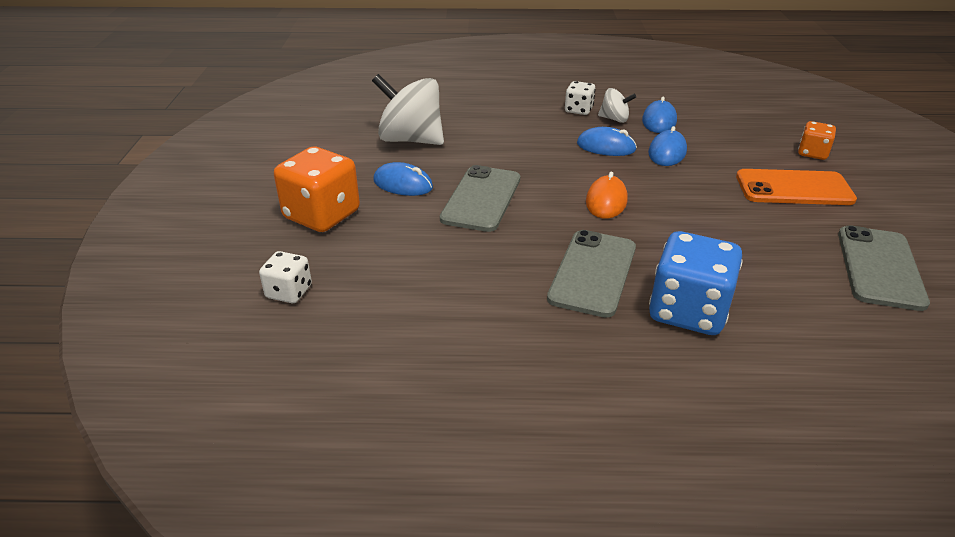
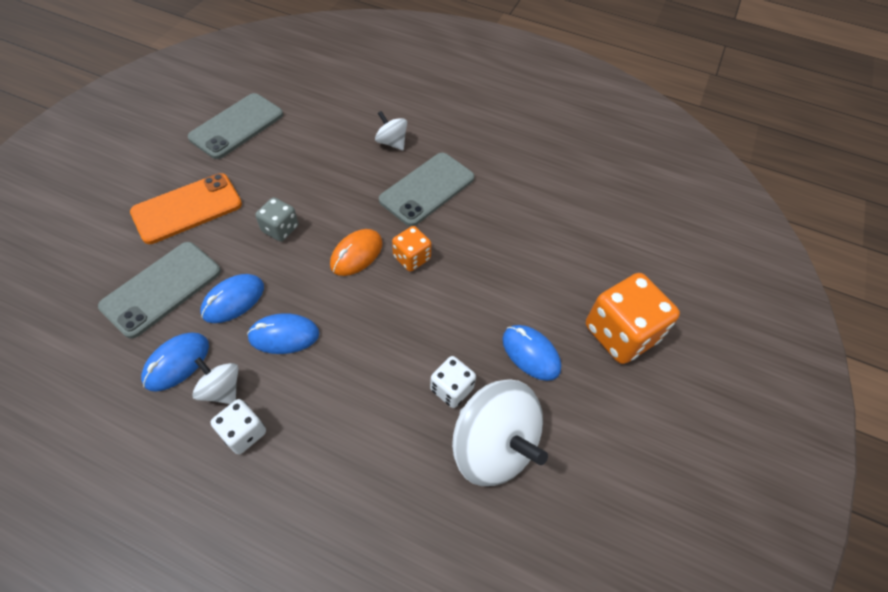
camera: 160 degrees left, 20 degrees up
white dice [259,251,312,303] -> white dice moved to [430,356,476,408]
grey phone [440,165,520,232] -> grey phone moved to [98,242,221,339]
blue mouse [577,127,637,156] -> blue mouse turned 45 degrees counterclockwise [247,313,319,354]
blue dice [649,231,743,335] -> white spinning top [375,111,407,150]
orange phone [736,169,857,205] -> orange phone turned 60 degrees counterclockwise [130,173,242,244]
orange dice [798,121,836,160] -> orange dice moved to [392,226,431,272]
none -> grey dice [255,197,298,242]

